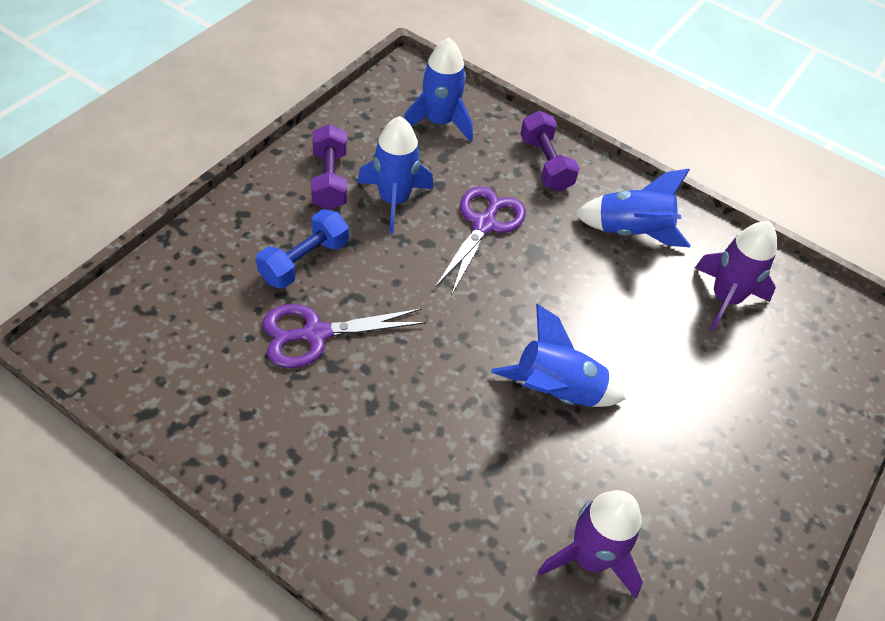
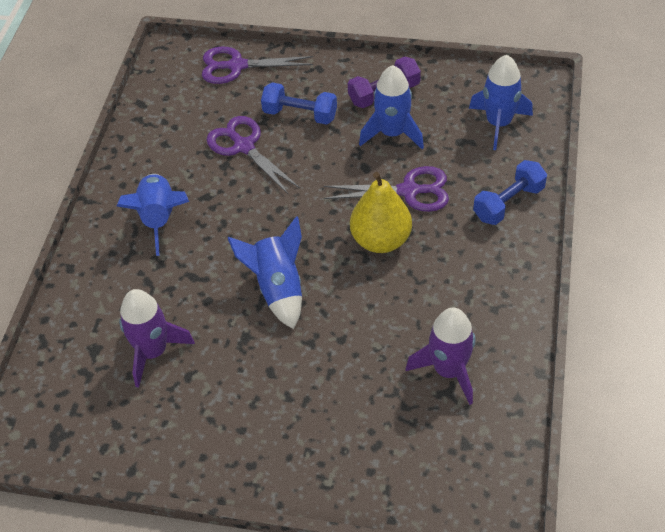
camera: 75 degrees right, 0 degrees up
purple dumbbell [520,111,580,191] -> blue dumbbell [473,160,547,225]
blue rocket [575,169,691,247] -> blue rocket moved to [117,174,189,256]
none -> purple scissors [202,46,313,84]
none -> yellow pear [350,172,412,253]

